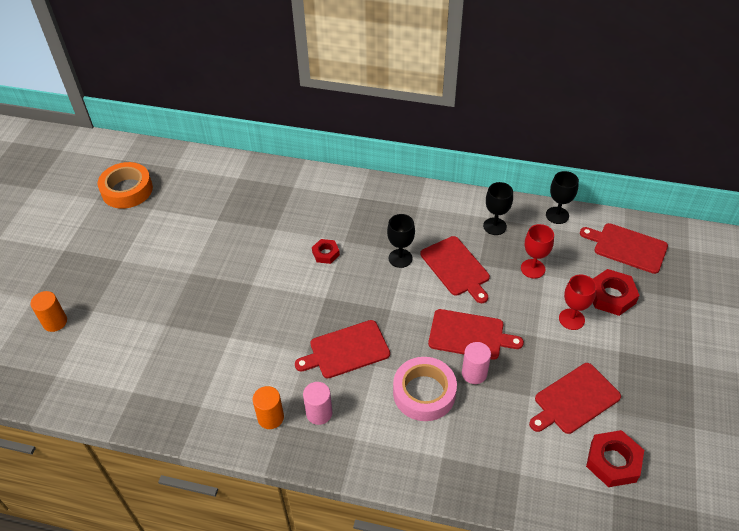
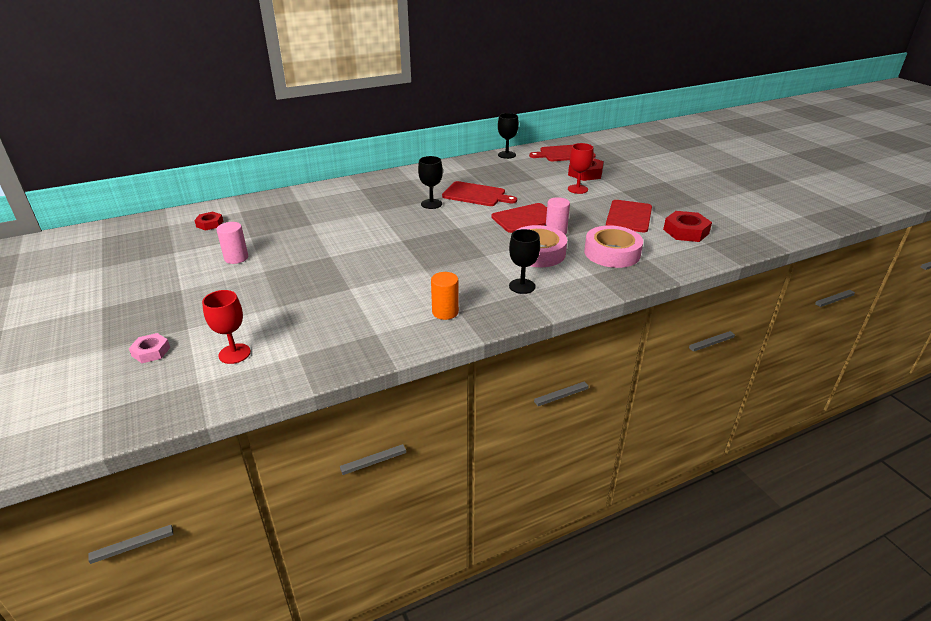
camera: 40 degrees left, 15 degrees down
orange cylinder [31,291,67,332] -> pink nut [129,333,170,363]
orange tape [98,162,153,209] -> none
red cutting board [295,320,390,378] -> none
pink cylinder [303,382,332,425] -> pink cylinder moved to [216,222,248,264]
red nut [312,239,340,264] -> red nut moved to [194,212,223,231]
black goblet [483,182,513,235] -> black goblet moved to [509,229,540,294]
red goblet [521,224,554,279] -> red goblet moved to [202,290,251,364]
none -> pink tape [584,225,643,268]

